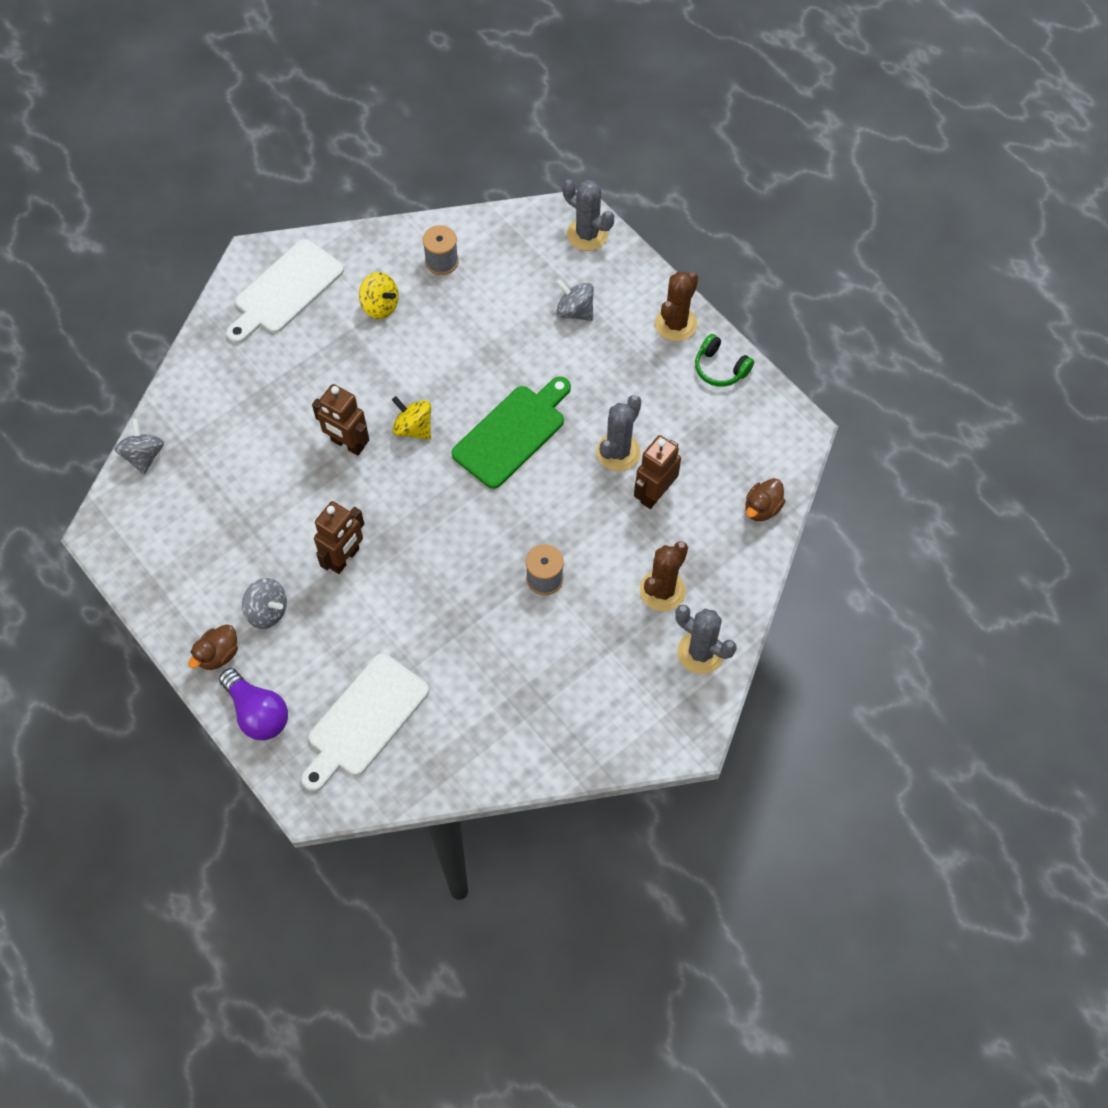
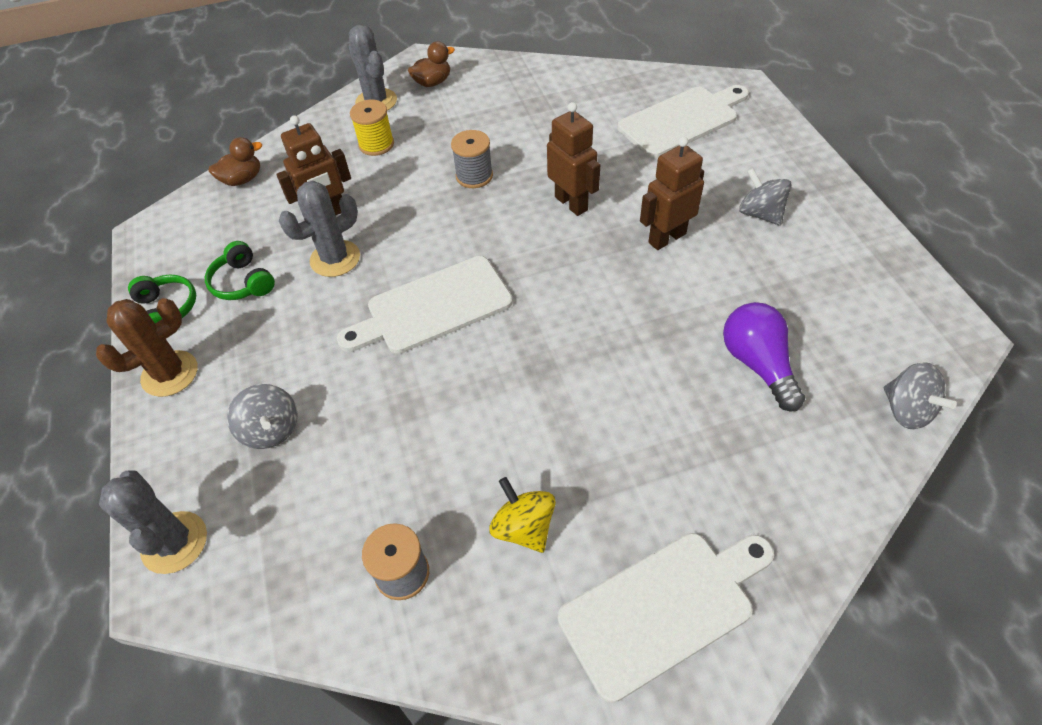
camera: 155 degrees left, 10 degrees down
grey spinning top [114,419,164,475] -> grey spinning top turned 45 degrees counterclockwise [884,362,957,429]
brown duck [188,624,238,670] -> brown duck moved to [408,41,455,87]
purple light bulb [219,668,288,740] -> purple light bulb moved to [723,302,805,411]
brown robot [312,384,369,456] -> brown robot moved to [547,102,600,216]
yellow spinning top [392,396,431,440] -> none
green cutting board [452,376,571,489] -> white cutting board [337,256,513,354]
brown cactus [640,542,688,611] -> yellow spool [350,100,394,156]
none -> green headphones [205,241,275,300]

